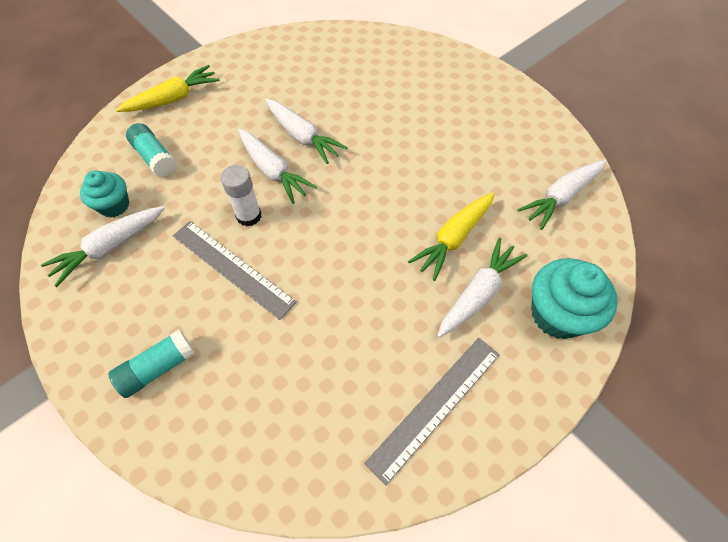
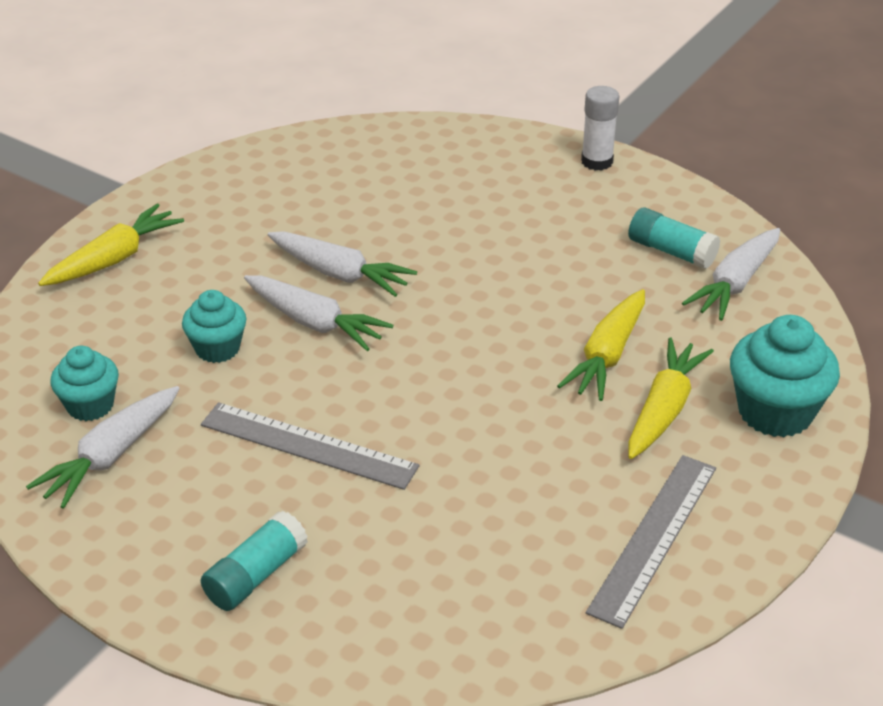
camera: 15 degrees left, 20 degrees down
turquoise glue stick [126,123,176,177] -> turquoise glue stick moved to [628,208,720,269]
white glue stick [221,165,262,226] -> white glue stick moved to [581,86,619,171]
white carrot [437,237,528,338] -> yellow carrot [628,337,714,459]
none -> turquoise cupcake [182,290,246,363]

